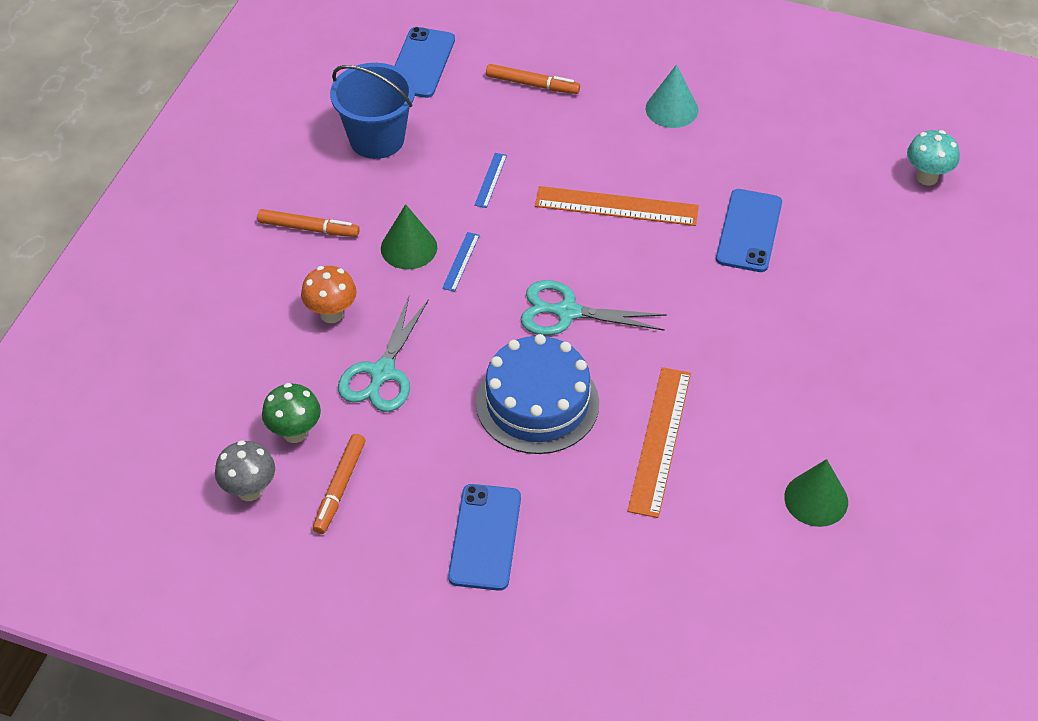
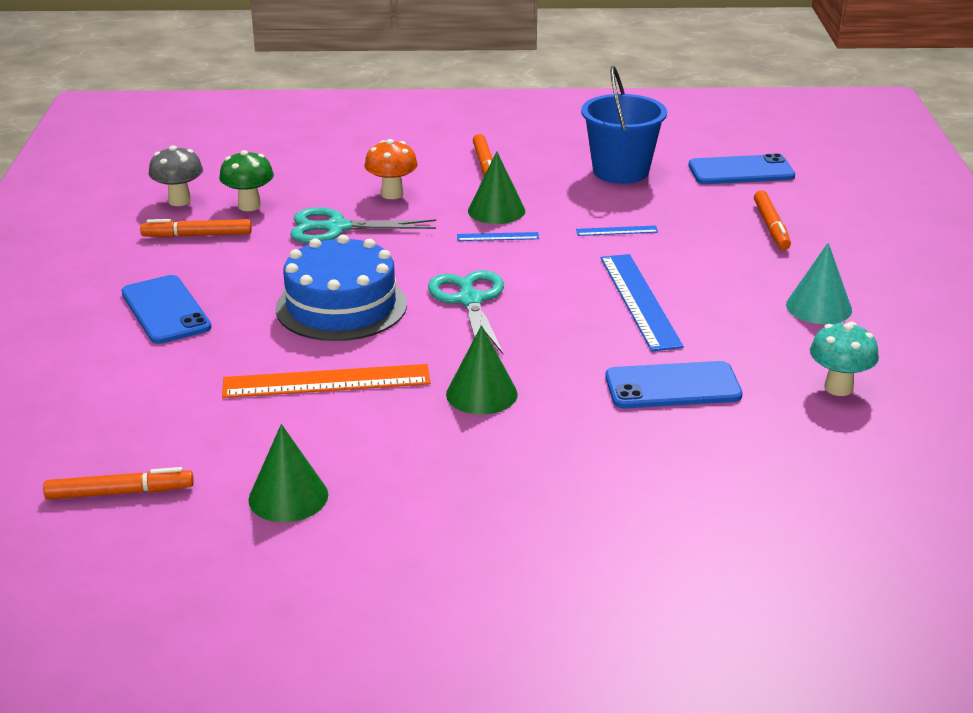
camera: 70 degrees right, 20 degrees down
blue phone [448,484,521,591] -> blue phone turned 75 degrees clockwise [121,275,211,344]
orange ruler [535,186,699,226] -> blue ruler [601,254,684,351]
turquoise mushroom [907,130,960,185] -> turquoise mushroom moved to [810,322,879,396]
none -> orange marker [43,467,194,500]
none -> green cone [446,325,518,415]

